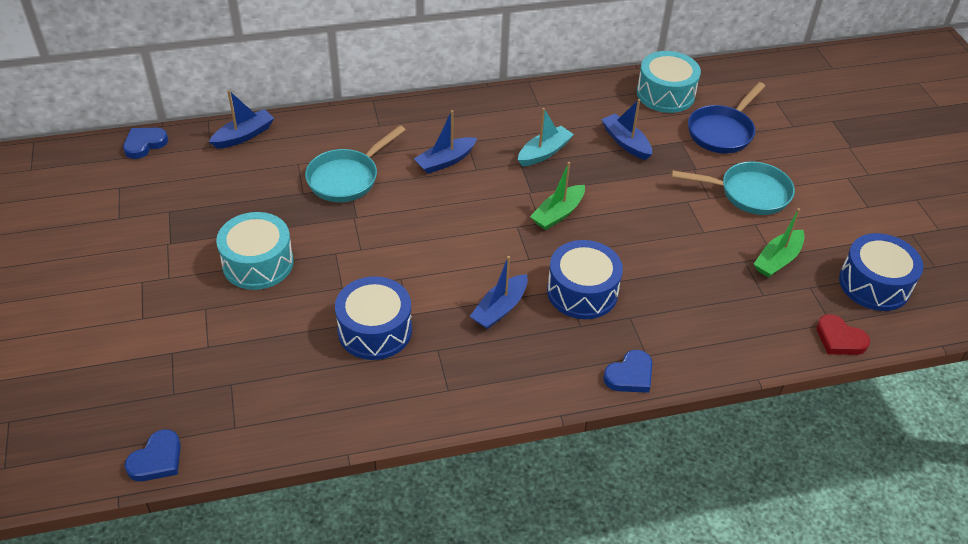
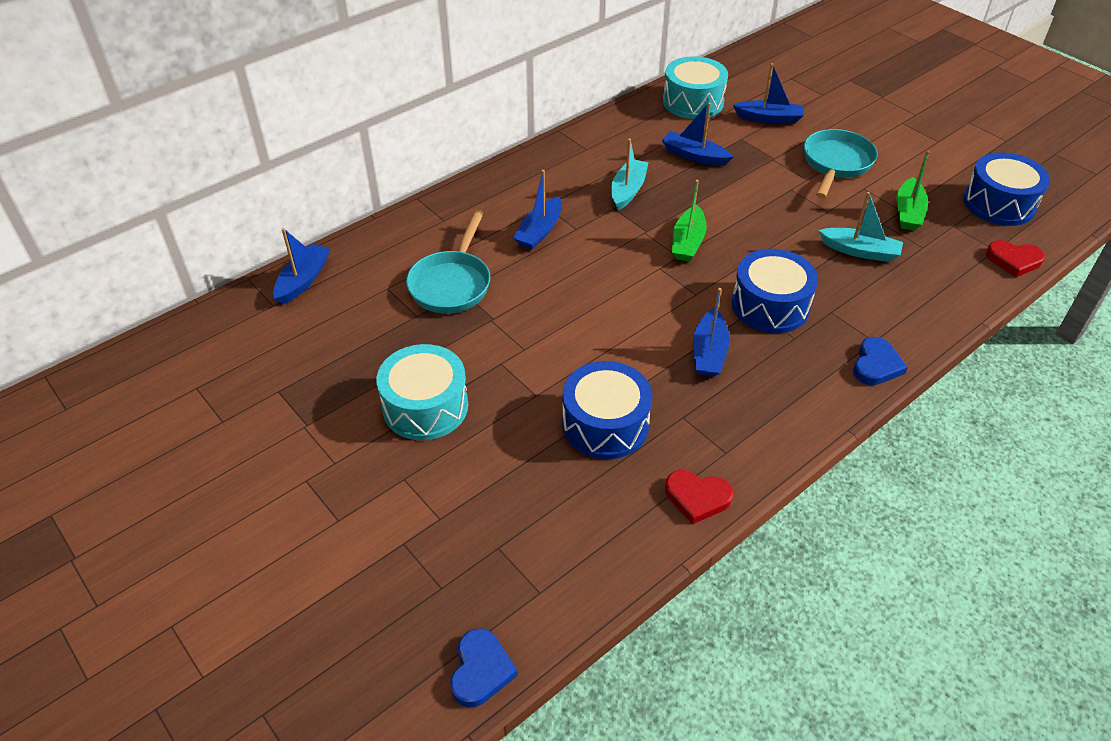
camera: 25 degrees left, 0 degrees up
blue heart [123,128,168,159] -> none
turquoise pan [671,161,795,215] -> turquoise pan turned 45 degrees counterclockwise [804,129,878,198]
blue pan [688,82,765,154] -> blue boat [733,63,804,124]
none -> red heart [665,470,733,524]
none -> turquoise boat [819,192,903,262]

